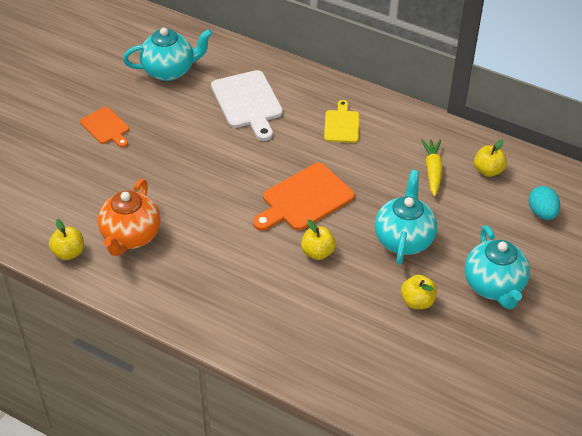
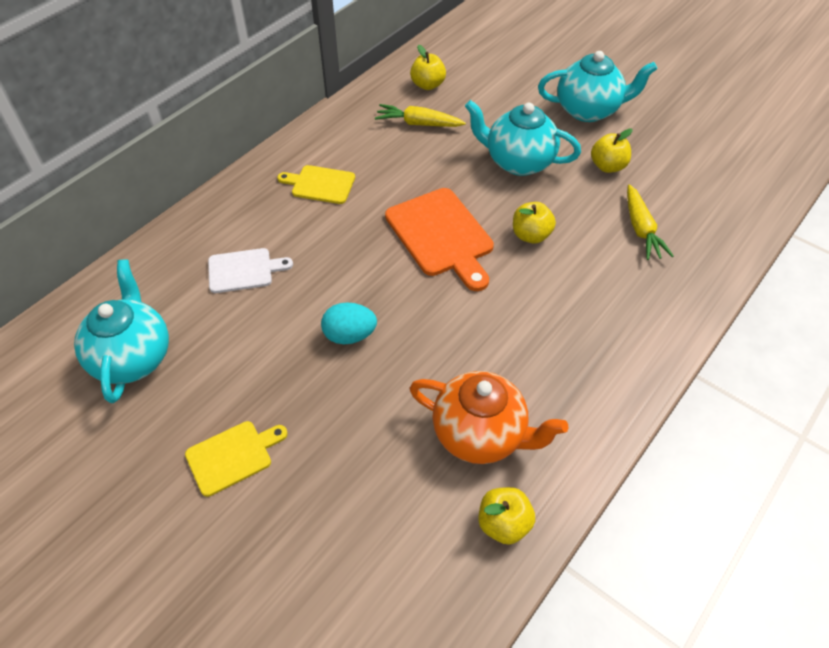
camera: 80 degrees left, 5 degrees up
orange cutting board [80,107,129,147] -> yellow cutting board [185,421,288,497]
white cutting board [211,70,283,141] -> white cutting board [208,248,293,293], size x0.60
turquoise egg [528,186,560,220] -> turquoise egg moved to [321,302,377,344]
none -> yellow carrot [627,184,674,260]

